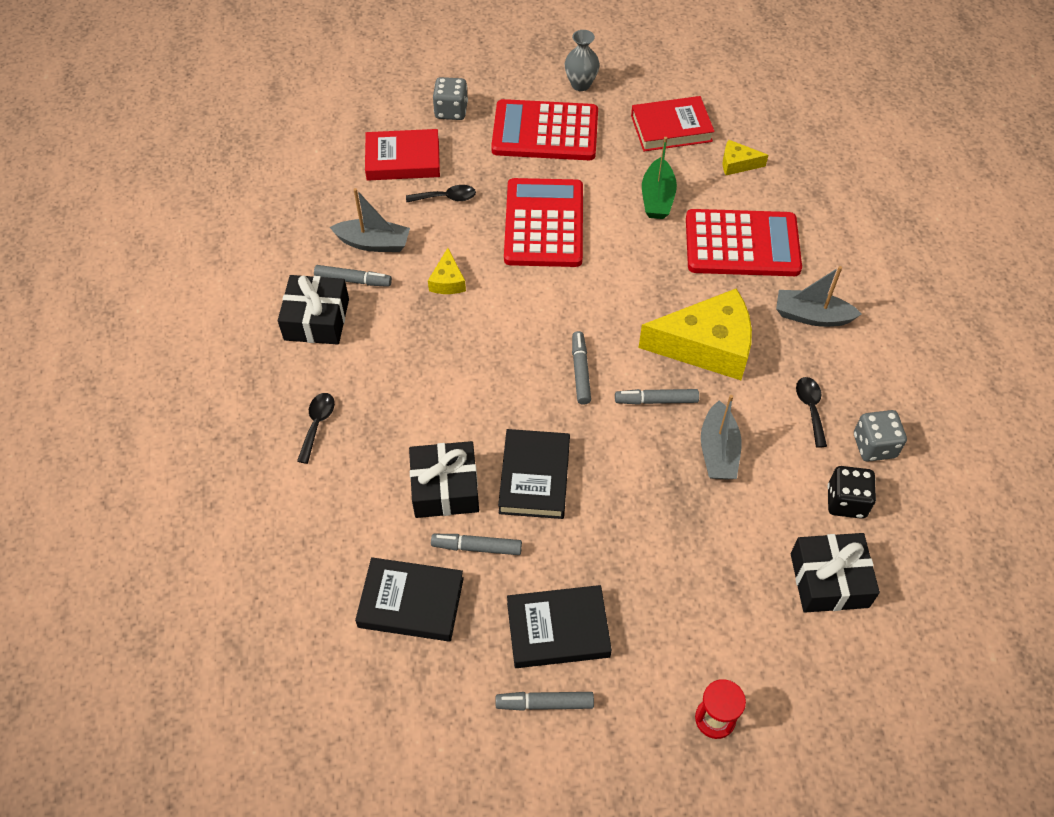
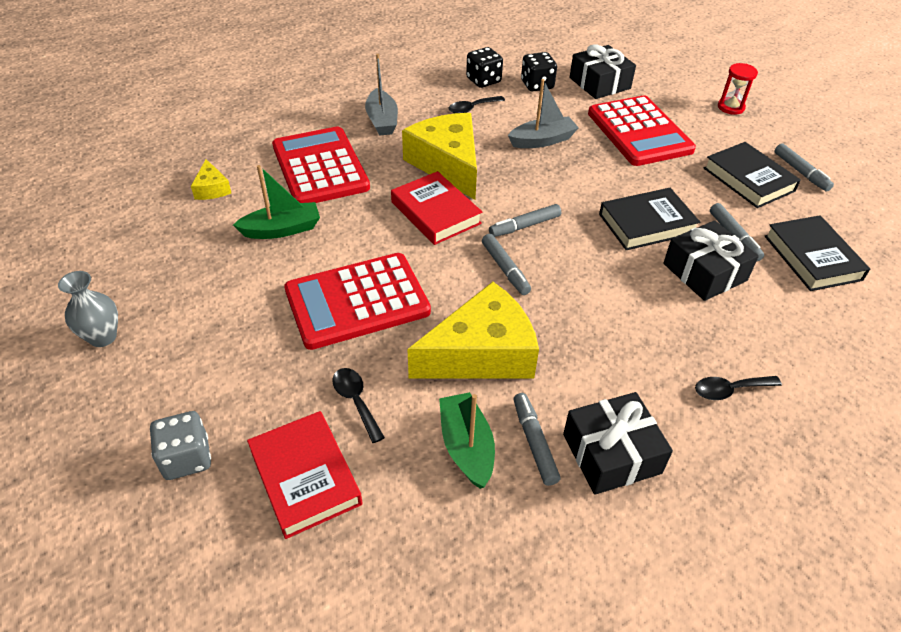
camera: 115 degrees left, 10 degrees down
grey boat [330,188,410,252] -> green boat [439,392,495,489]
yellow cheese [428,248,466,294] -> yellow cheese [407,282,539,379], size x2.20
red calculator [491,99,598,160] -> red calculator moved to [588,95,696,166]
grey marker [615,389,699,405] -> grey marker moved to [482,234,531,295]
red book [631,96,715,151] -> red book moved to [391,171,482,245]
grey dice [854,410,907,462] -> black dice [466,47,503,88]

